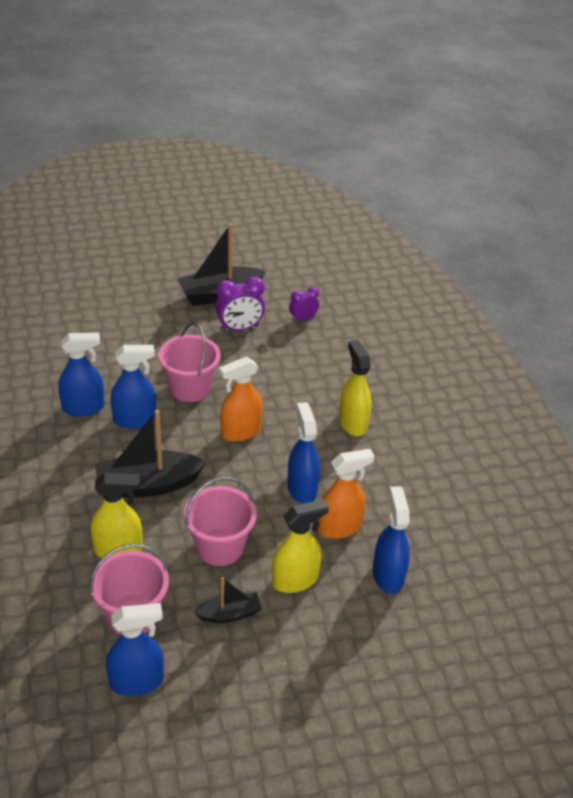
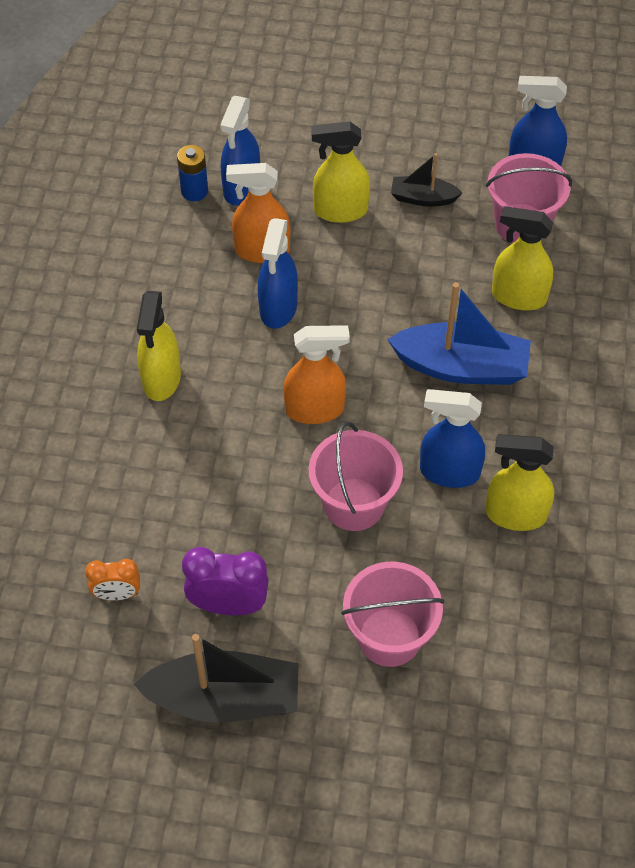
camera: 155 degrees left, 15 degrees up
blue spray bottle [58,333,105,417] -> yellow spray bottle [485,434,554,531]
black boat [95,410,207,498] -> blue boat [387,282,531,385]
pink bucket [184,477,257,566] -> pink bucket moved to [341,562,444,667]
purple clock [289,287,319,322] -> orange clock [85,559,140,600]
none -> blue battery [177,145,208,201]

